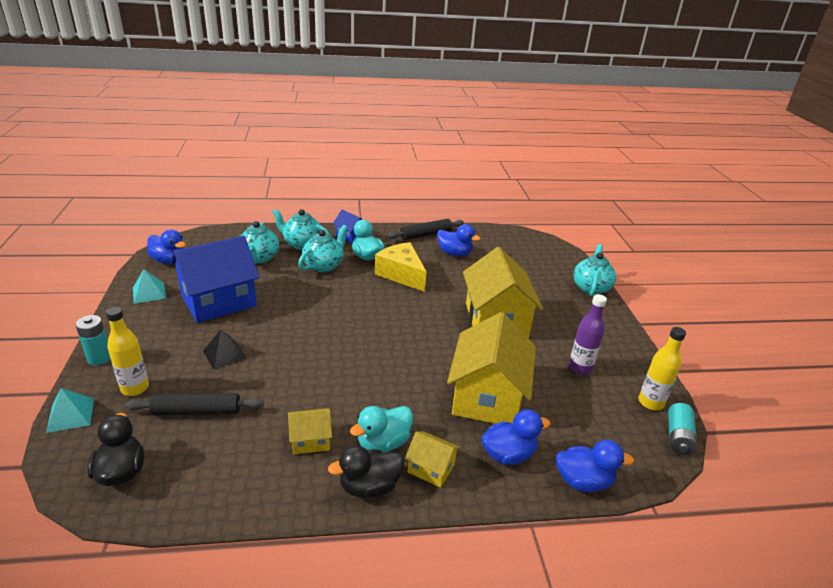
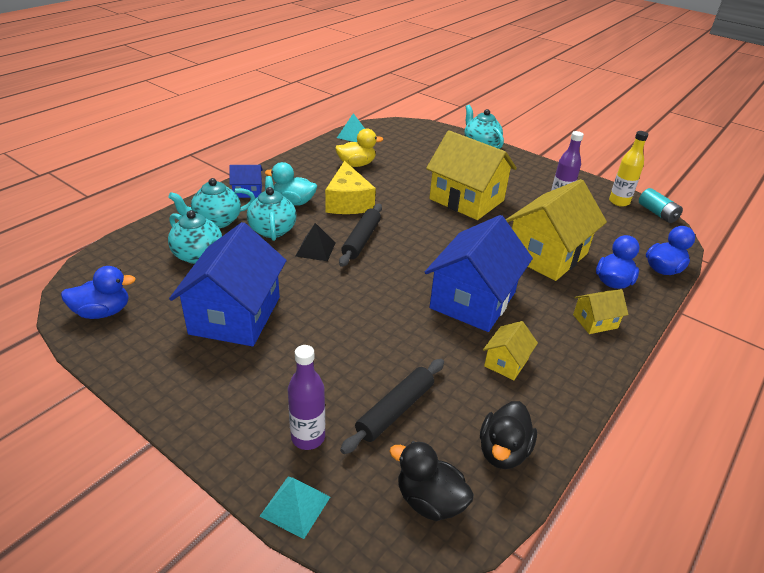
camera: 45 degrees left, 5 degrees up
turquoise battery [75,315,111,365] -> none
yellow bottle [106,307,149,396] -> purple bottle [288,345,325,450]
turquoise pyramid [133,269,166,304] -> turquoise pyramid moved to [337,113,365,142]
black pyramid [203,330,247,370] -> black pyramid moved to [296,223,335,261]
black duck [328,445,404,498] -> black duck moved to [480,401,537,469]
turquoise duck [350,406,413,453] -> none
yellow cheese [375,242,426,292] -> yellow cheese turned 105 degrees counterclockwise [325,161,376,214]
black rolling pin [387,219,464,240] -> black rolling pin moved to [339,204,382,267]
blue duck [437,224,481,256] -> yellow duck [335,129,383,167]
yellow house [447,312,536,424] -> yellow house turned 75 degrees clockwise [506,179,607,281]
none -> blue house [424,215,533,332]

